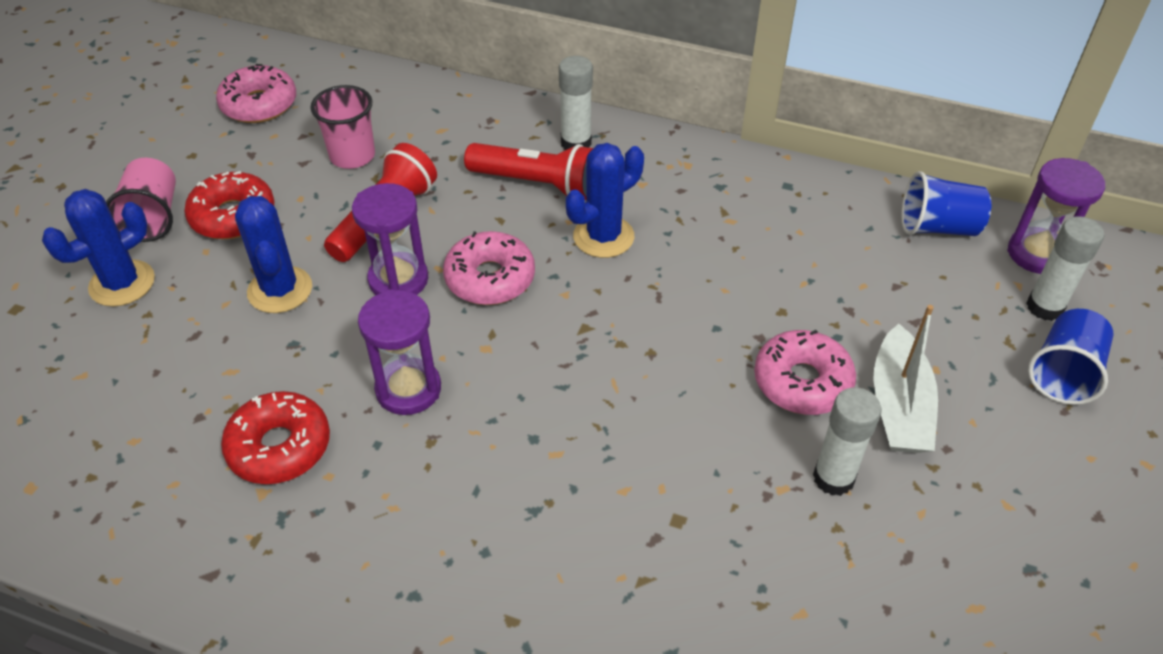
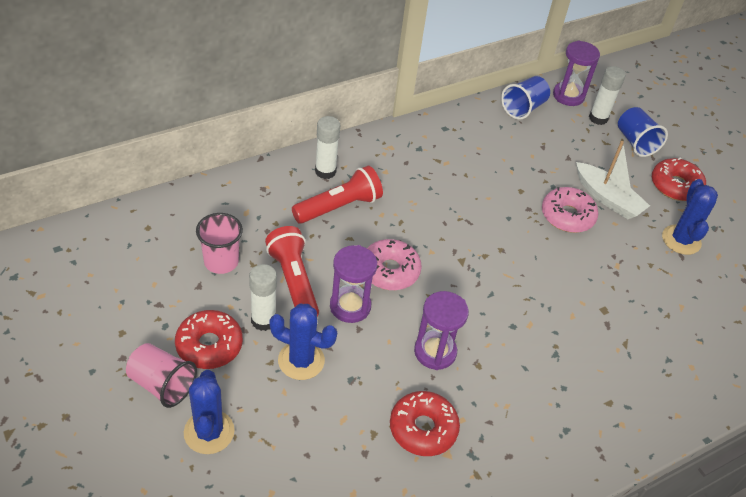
camera: 55 degrees left, 0 degrees up
pink donut [216,64,296,123] -> none
blue cactus [566,143,644,258] -> blue cactus moved to [662,179,718,255]
white glue stick [813,387,881,496] -> white glue stick moved to [249,264,277,331]
none -> red donut [652,157,706,201]

